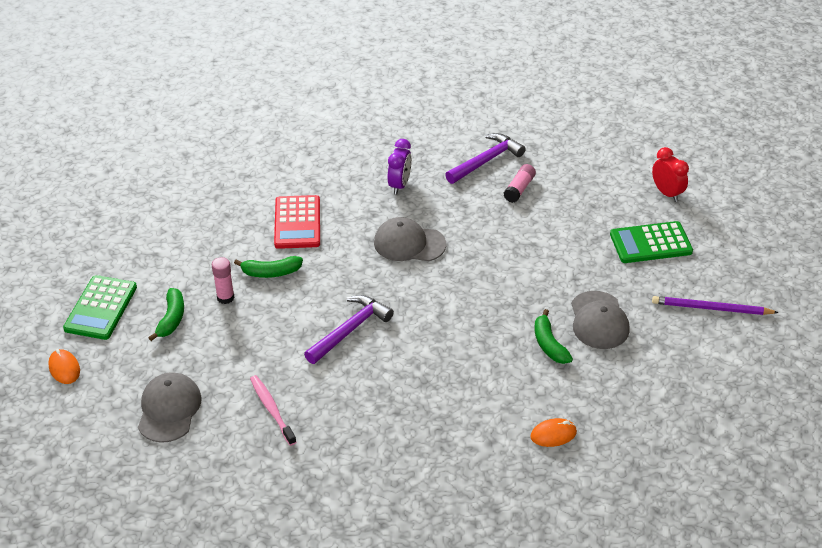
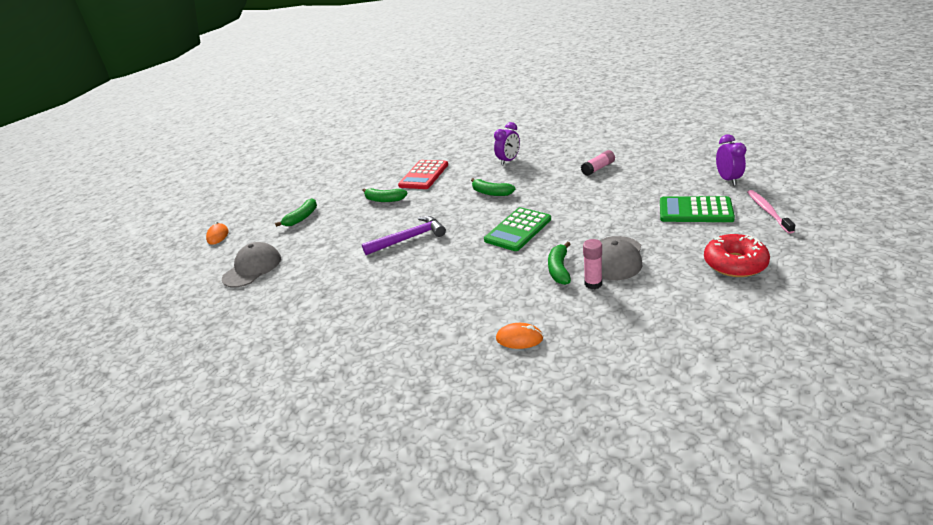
camera: 30 degrees right, 10 degrees down
green calculator [63,275,137,340] -> green calculator moved to [484,207,551,251]
pink glue stick [212,257,235,304] -> pink glue stick moved to [583,239,602,289]
pink toothbrush [250,375,296,446] -> pink toothbrush moved to [747,190,795,234]
grey cap [374,217,446,261] -> green banana [471,178,516,196]
purple hammer [445,133,526,184] -> none
red clock [652,147,689,202] -> purple clock [716,134,747,185]
purple pencil [652,296,779,315] -> red donut [704,234,770,277]

